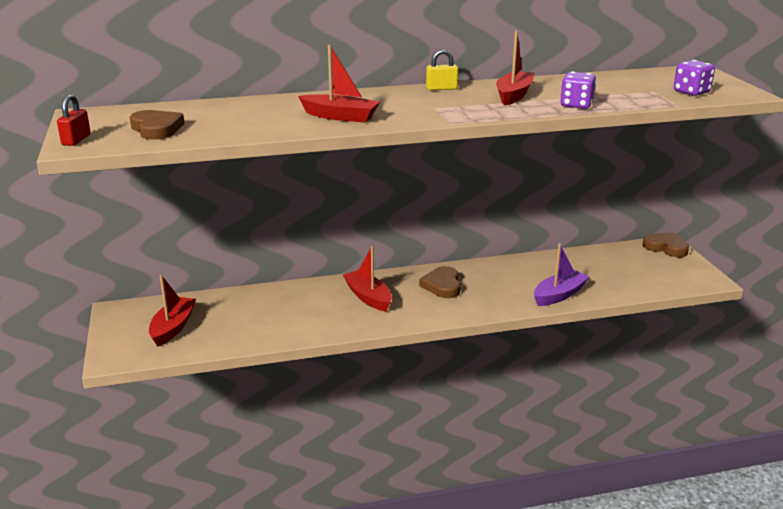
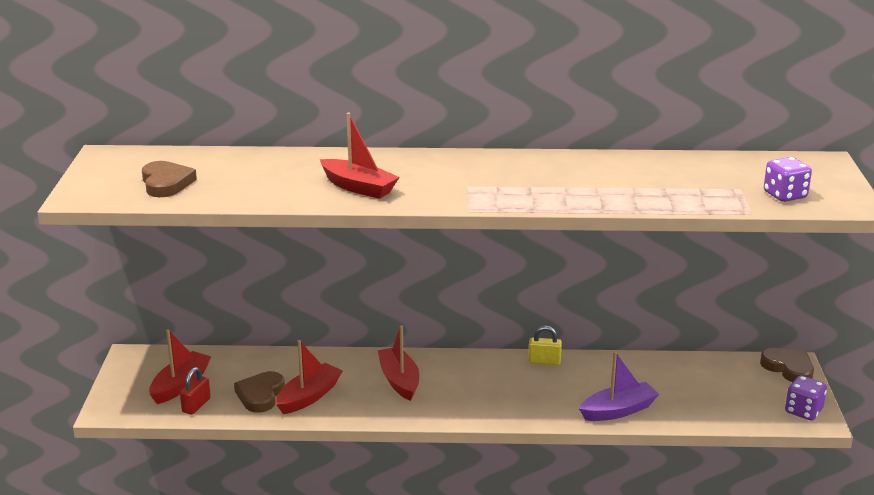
camera: 15 degrees right, 0 degrees up
red padlock [57,94,91,146] -> red padlock moved to [180,367,211,415]
brown heart [419,266,461,298] -> brown heart moved to [234,371,285,413]
yellow padlock [426,49,458,90] -> yellow padlock moved to [528,326,562,365]
red boat [496,31,535,106] -> red boat moved to [276,340,343,414]
purple dice [560,72,596,109] -> purple dice moved to [785,376,827,420]

